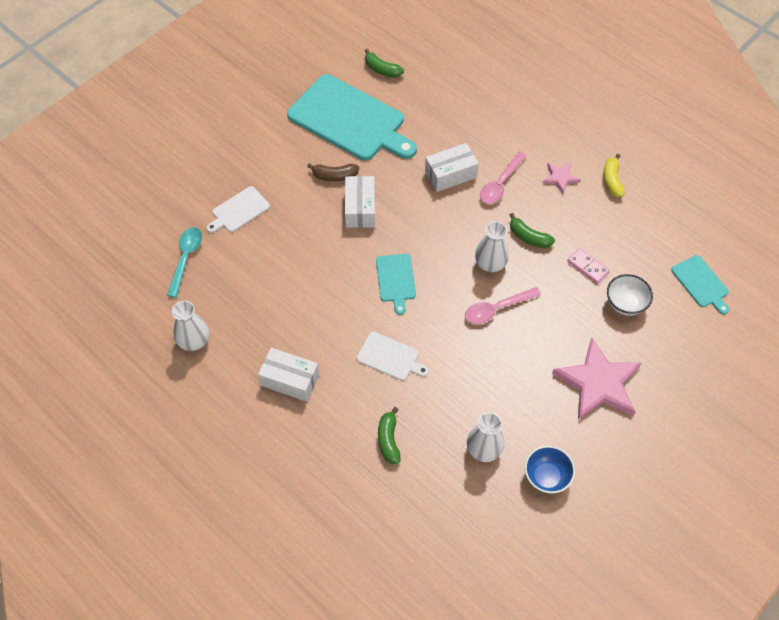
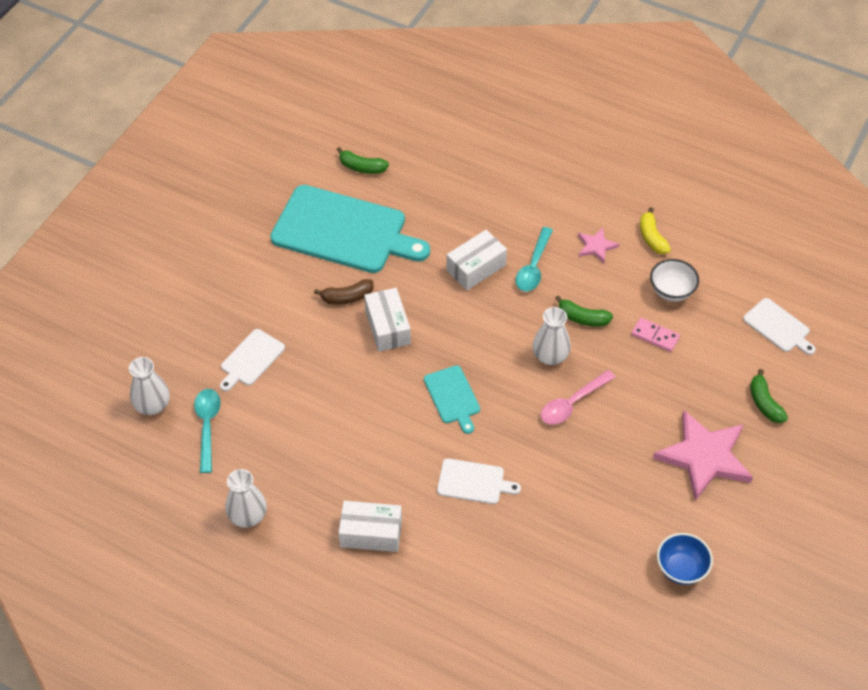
camera: 15 degrees left, 5 degrees down
green banana [378,407,400,464] -> green banana moved to [750,369,788,423]
white vase [467,412,504,462] -> white vase moved to [129,357,170,415]
pink spoon [480,151,527,204] -> turquoise spoon [515,227,553,292]
white bowl [607,274,653,316] -> white bowl moved to [650,259,699,302]
turquoise cutting board [671,255,729,315] -> white cutting board [743,298,816,355]

